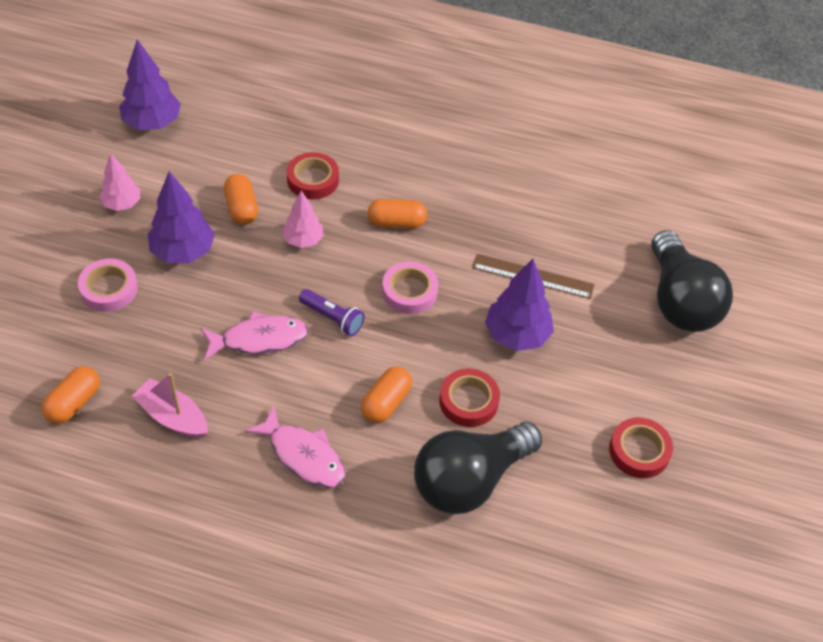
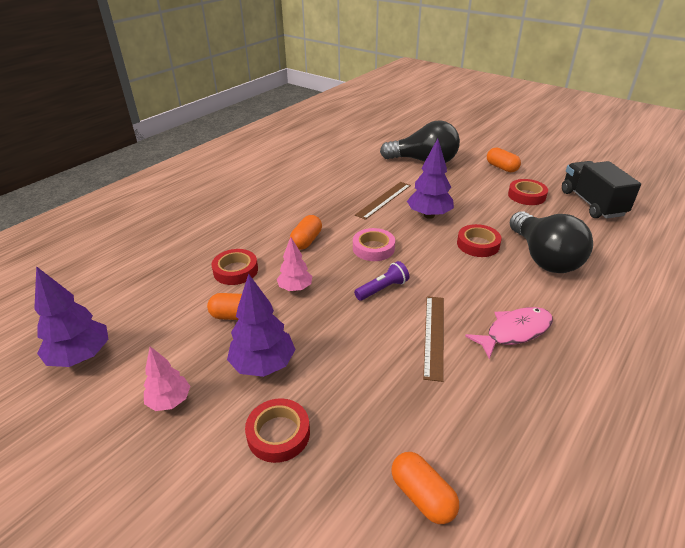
camera: 65 degrees left, 15 degrees down
pink tape [78,259,138,312] -> red tape [245,398,310,463]
pink boat [132,373,208,438] -> none
pink fish [201,311,309,361] -> none
orange capsule [361,367,412,423] -> orange capsule moved to [487,147,521,172]
none -> brown ruler [423,296,444,382]
none -> black truck [562,161,641,219]

